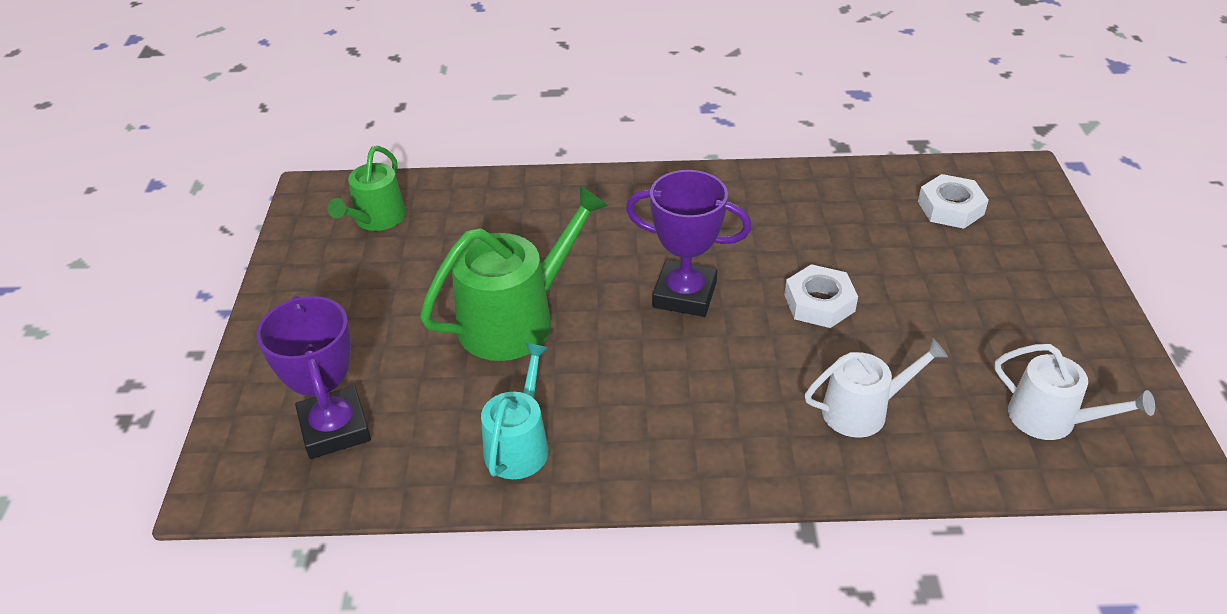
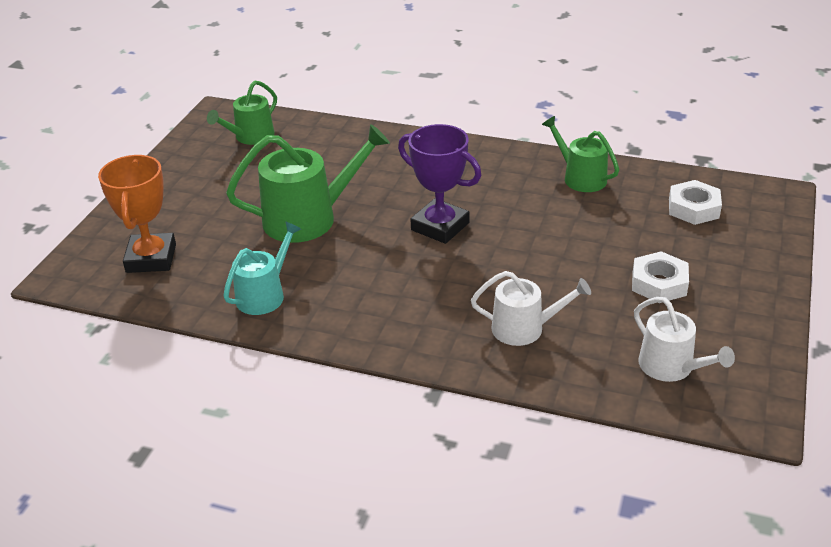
camera: 20 degrees right, 5 degrees down
purple trophy [257,296,371,459] -> orange trophy [98,155,176,273]
white nut [784,264,858,328] -> white nut moved to [632,251,689,303]
none -> green watering can [542,116,619,192]

